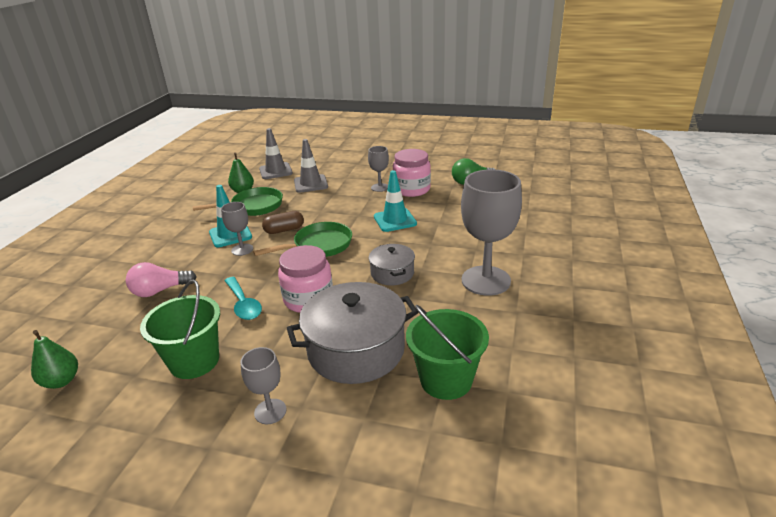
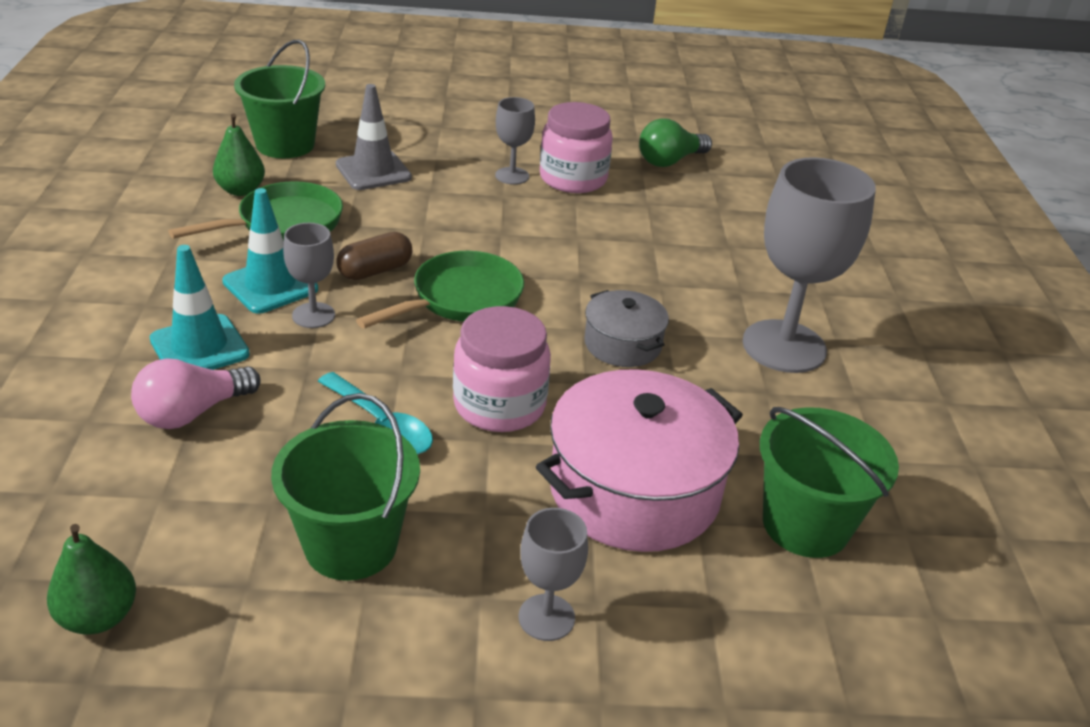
camera: 20 degrees left, 5 degrees up
grey traffic cone [259,128,293,179] -> green bucket [234,40,325,158]
grey pot [287,282,418,384] -> pink pot [536,369,743,552]
turquoise traffic cone [374,170,417,232] -> turquoise traffic cone moved to [150,245,250,370]

